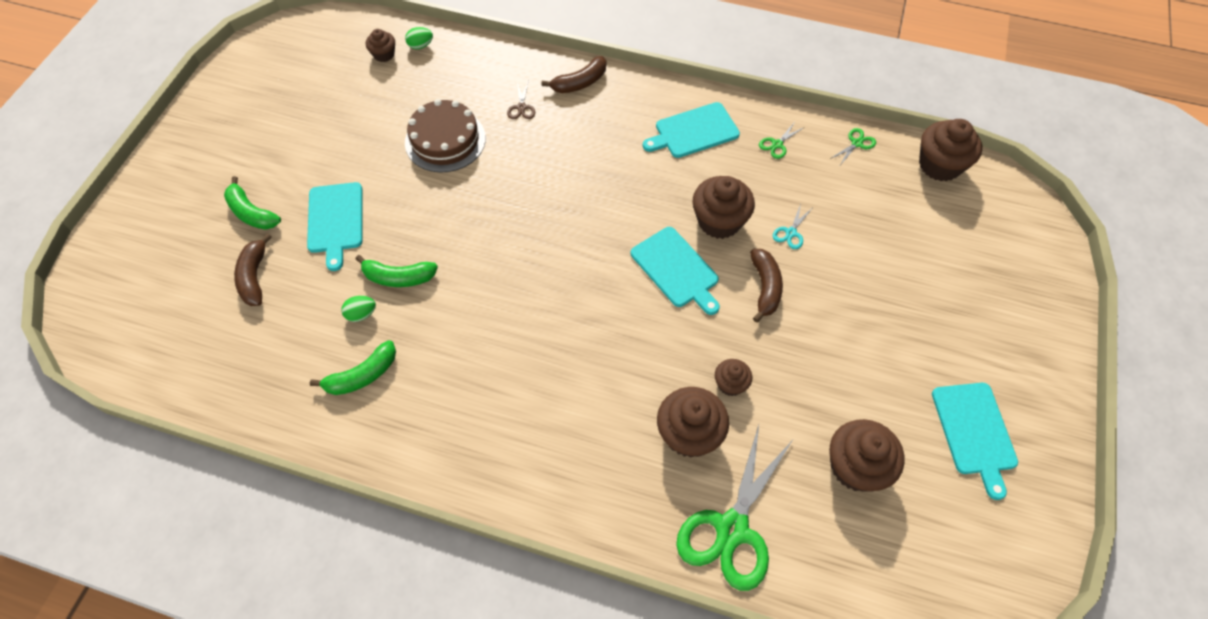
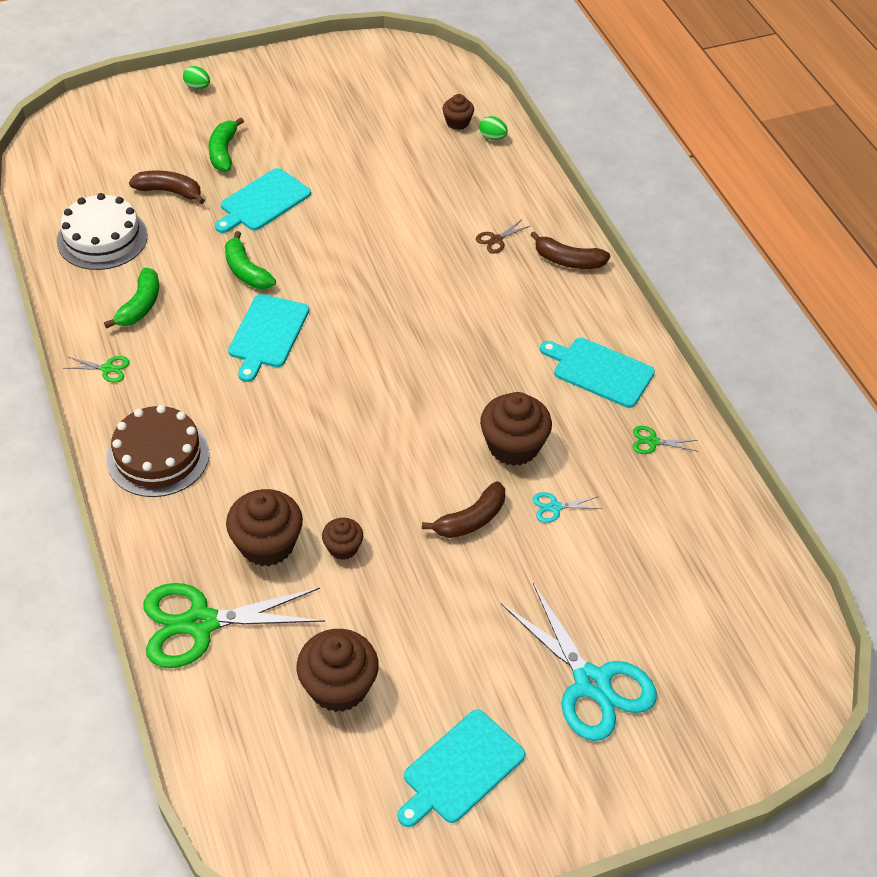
camera: 50 degrees right, 10 degrees down
brown banana [234,233,272,306] -> brown banana turned 60 degrees clockwise [129,171,205,204]
green banana [310,340,396,395] -> green banana turned 90 degrees counterclockwise [104,268,159,329]
green egg [341,296,376,322] -> green egg moved to [183,66,210,89]
brown cake [405,99,486,173] -> brown cake moved to [107,405,209,497]
turquoise cutting board [631,227,720,315] -> turquoise cutting board moved to [228,294,309,382]
green scissors [830,128,876,165] -> green scissors moved to [64,356,130,383]
brown cupcake [919,119,982,181] -> none
none -> white cake [57,193,148,270]
none -> turquoise scissors [501,583,657,741]

